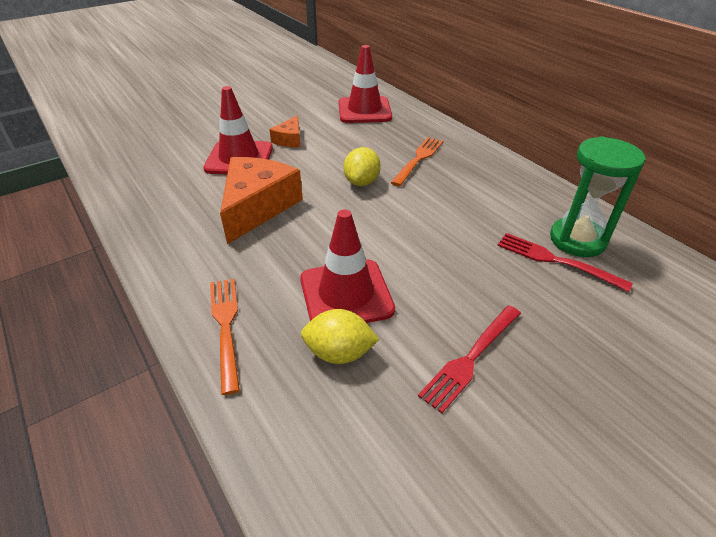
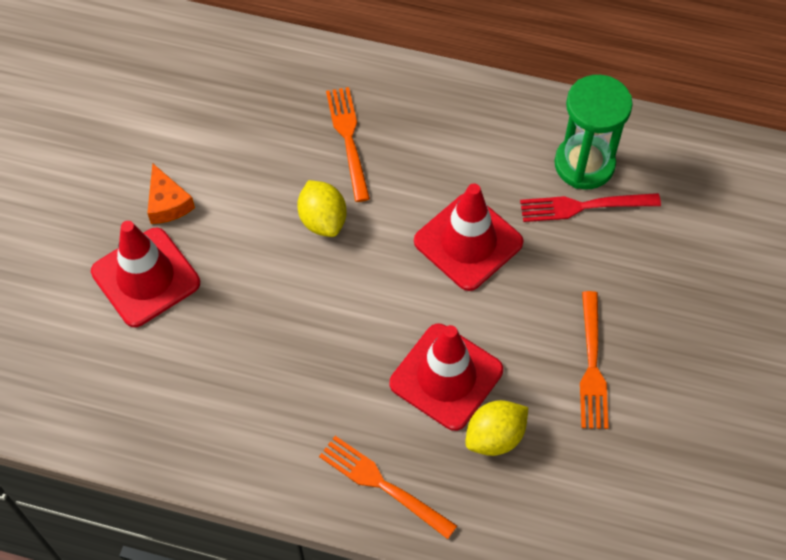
camera: 40 degrees left, 20 degrees up
orange cheese [220,157,303,244] -> none
red traffic cone [339,45,392,123] -> red traffic cone moved to [414,184,524,291]
red fork [418,305,521,413] -> orange fork [580,291,609,429]

